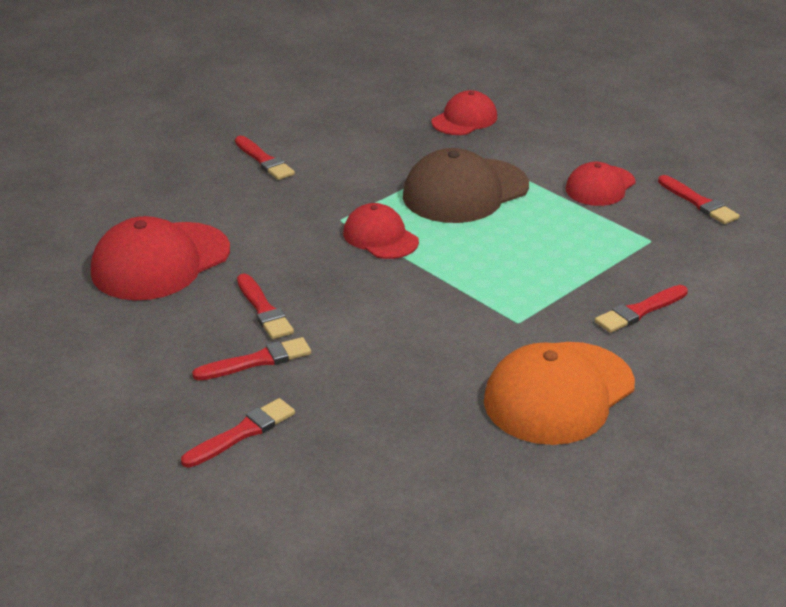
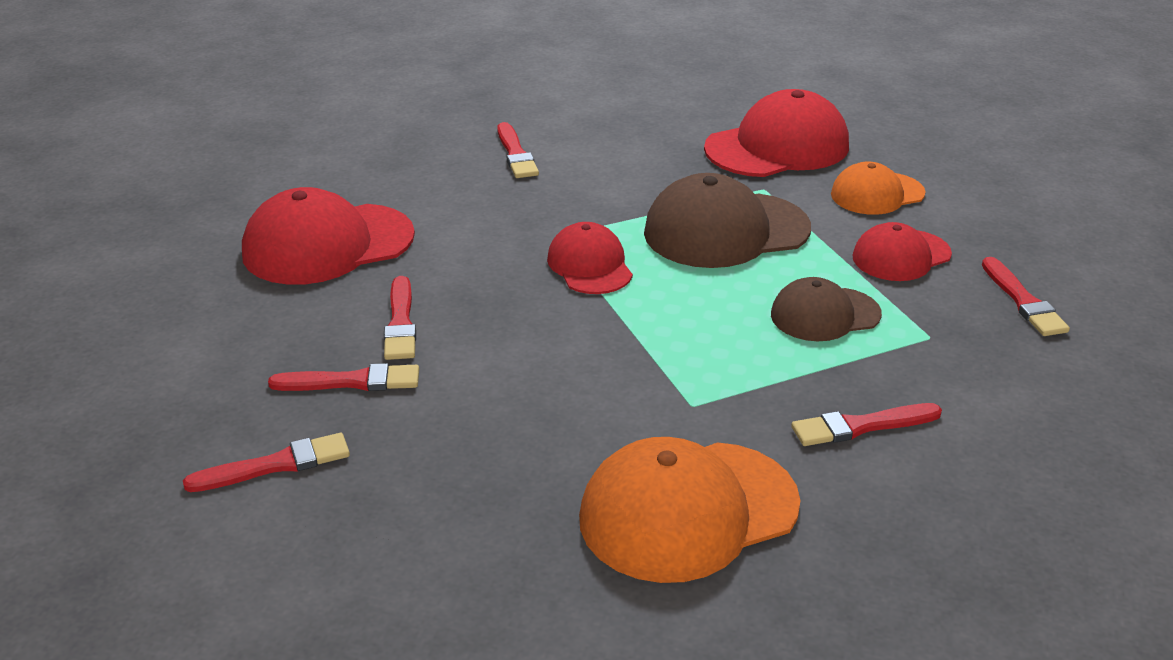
camera: 20 degrees right, 0 degrees up
red cap [431,90,497,135] -> red cap [704,89,849,177], size x1.67
none -> brown cap [771,277,882,341]
none -> orange cap [831,162,926,215]

